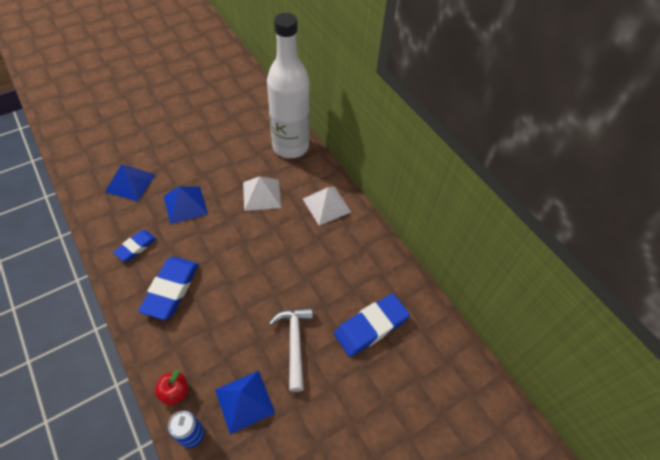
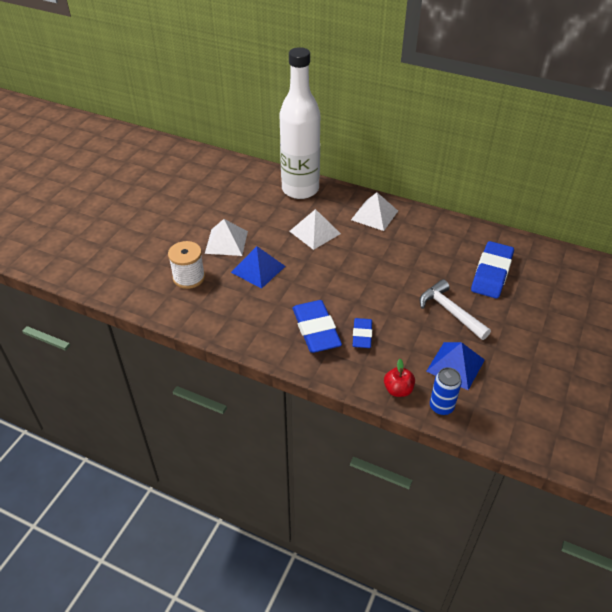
camera: 30 degrees left, 10 degrees down
blue pyramid [105,164,156,201] -> white spool [168,241,205,289]
blue eraser [113,230,156,261] -> blue eraser moved to [353,318,372,348]
none -> white pyramid [205,219,248,256]

